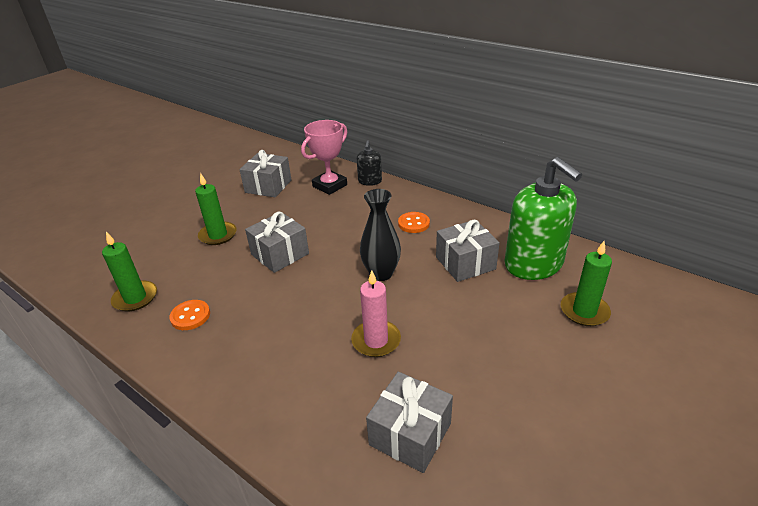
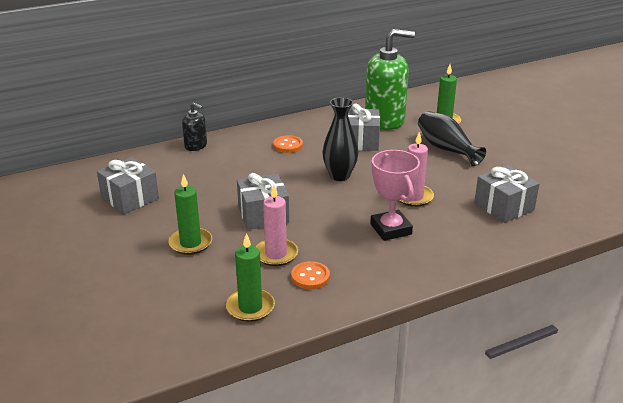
camera: 65 degrees left, 5 degrees down
pink trophy [301,120,347,195] -> pink trophy moved to [370,150,420,241]
none -> pink candle [255,185,298,266]
none -> black vase [418,111,486,166]

